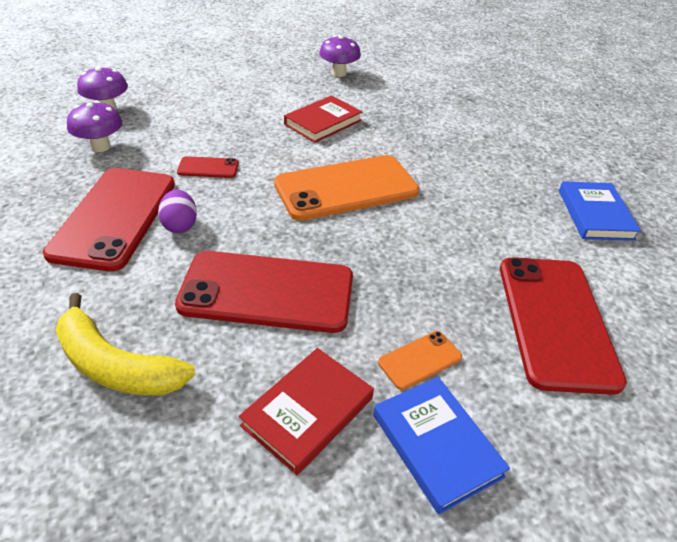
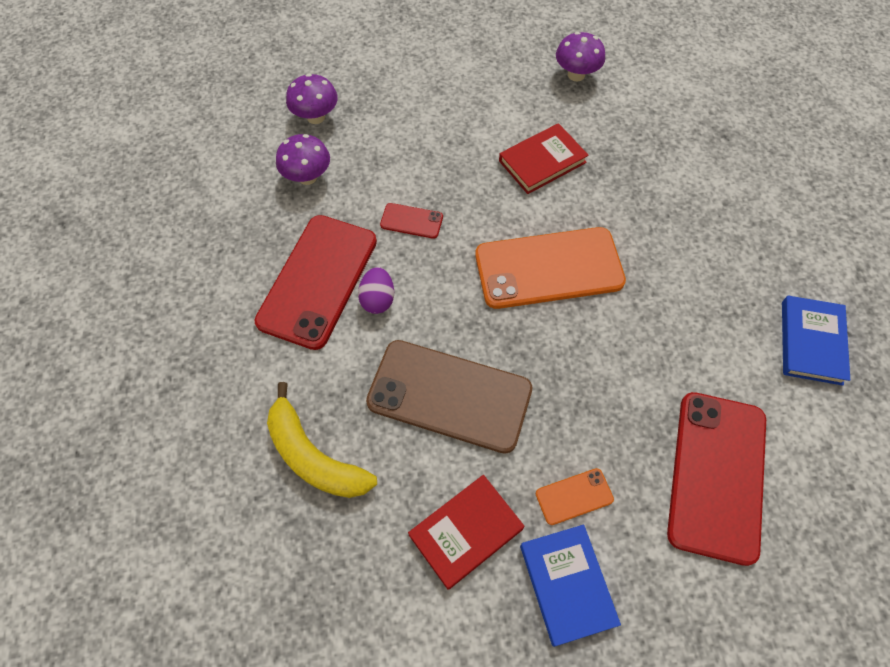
camera: 15 degrees right, 20 degrees up
red phone [175,251,353,333] -> brown phone [366,340,532,454]

